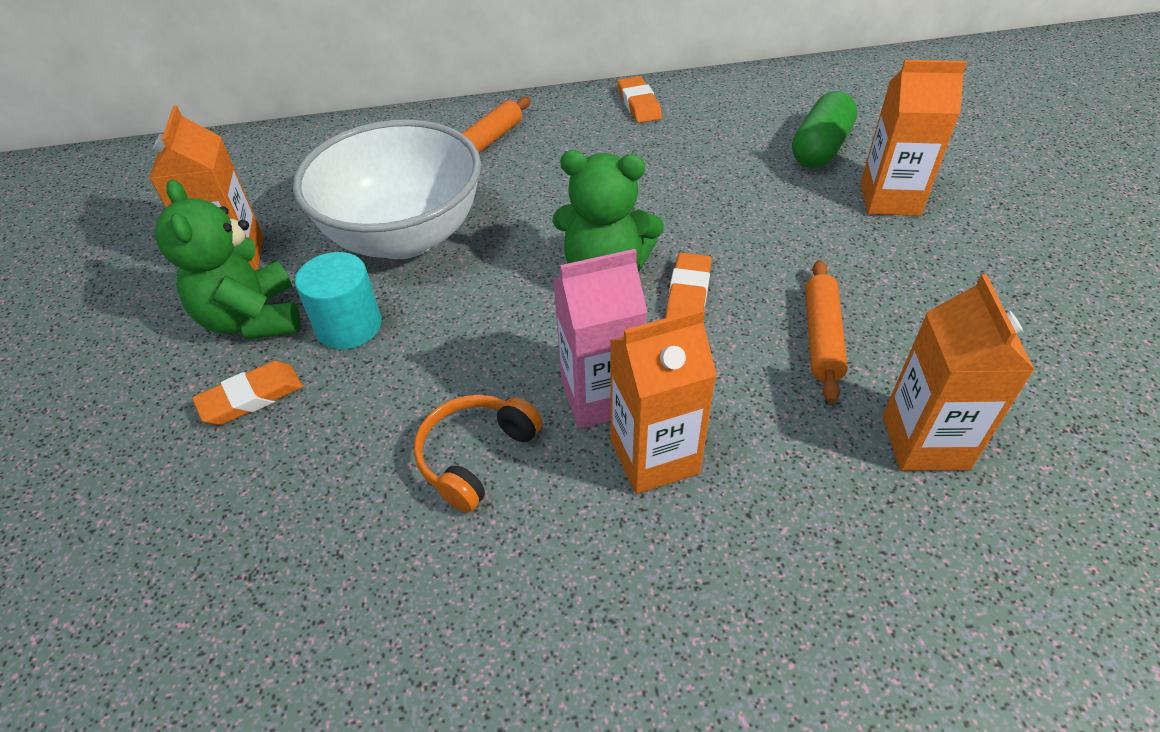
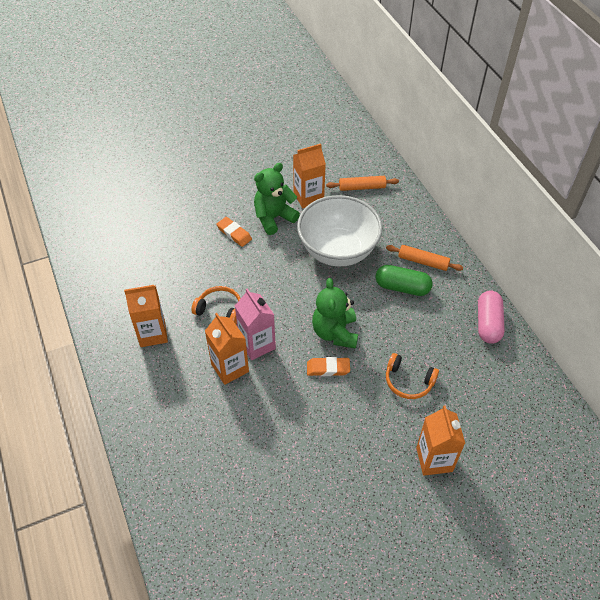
camera: 75 degrees right, 5 degrees up
turquoise cylinder [295,252,382,349] -> none
orange eraser [617,76,662,123] -> pink capsule [478,291,505,344]
green capsule [792,91,857,168] -> green capsule moved to [375,265,433,296]
orange rolling pin [805,260,848,403] -> orange rolling pin moved to [326,176,399,191]
orange carton [883,274,1035,471] -> orange carton moved to [124,285,168,347]
none -> orange headphones [386,353,439,399]

